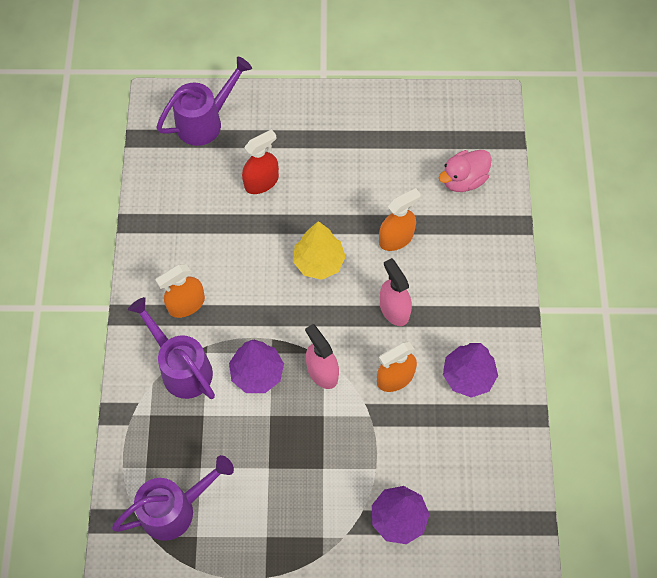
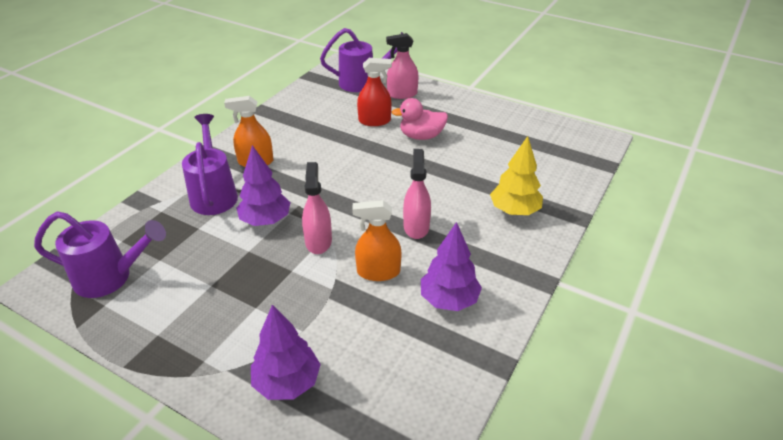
camera: 30 degrees right, 25 degrees down
yellow tree [293,221,346,280] -> yellow tree moved to [490,136,543,215]
orange spray bottle [379,188,421,251] -> none
pink duck [439,150,492,192] -> pink duck moved to [391,98,448,140]
none -> pink spray bottle [386,33,418,99]

